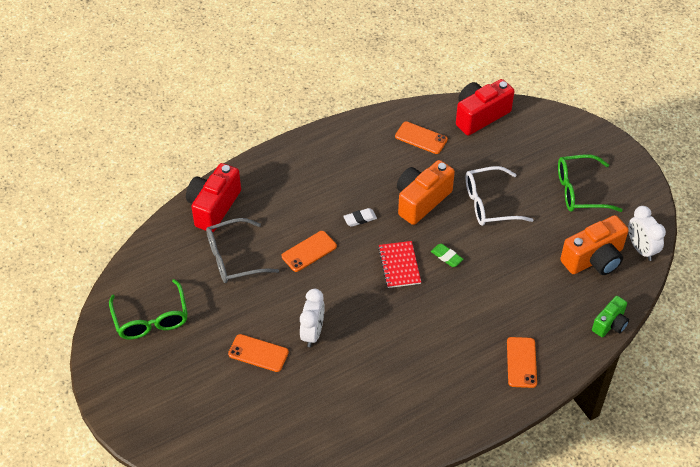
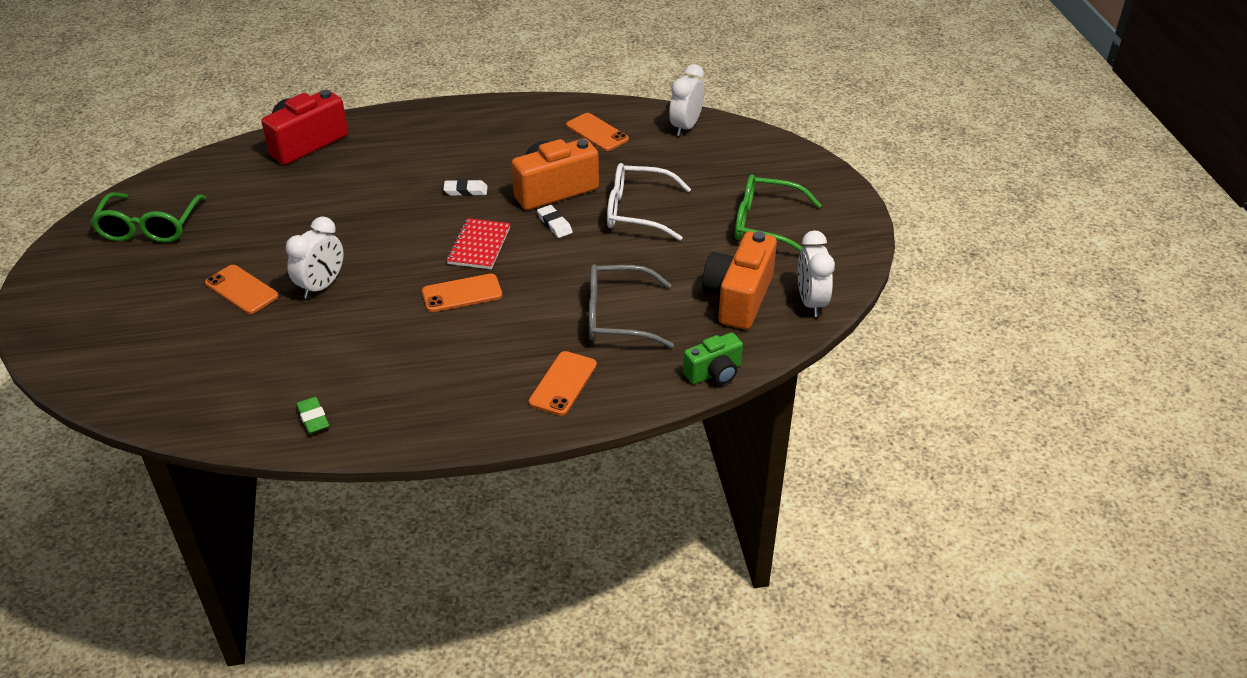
camera: 20 degrees right, 10 degrees down
grey glasses [206,218,279,283] -> grey glasses moved to [589,264,674,348]
orange phone [282,231,337,272] -> orange phone moved to [422,274,502,312]
green eraser [431,244,464,267] -> green eraser moved to [296,397,329,434]
red camera [456,79,515,136] -> white clock [669,64,704,136]
orange camera [560,215,629,275] -> orange camera turned 120 degrees clockwise [702,231,777,329]
none -> white eraser [537,205,572,238]

